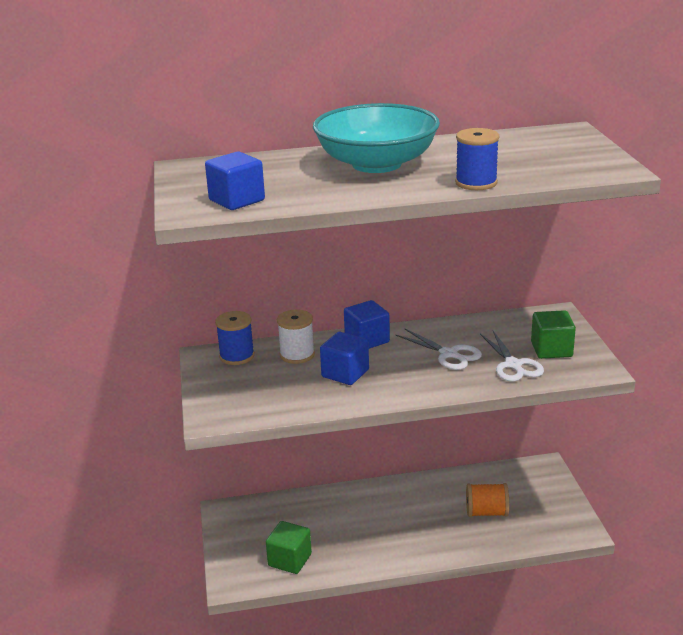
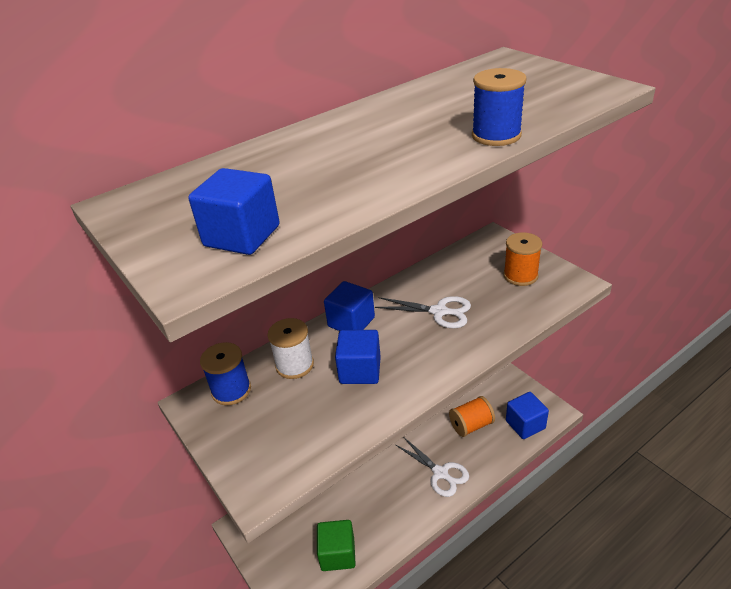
camera: 25 degrees left, 10 degrees up
turquoise bowl [313,103,440,173] -> none
white scissors [480,331,544,382] -> white scissors moved to [396,438,469,497]
green cube [531,310,576,359] -> orange spool [503,232,542,286]
none -> blue cube [506,392,549,439]

